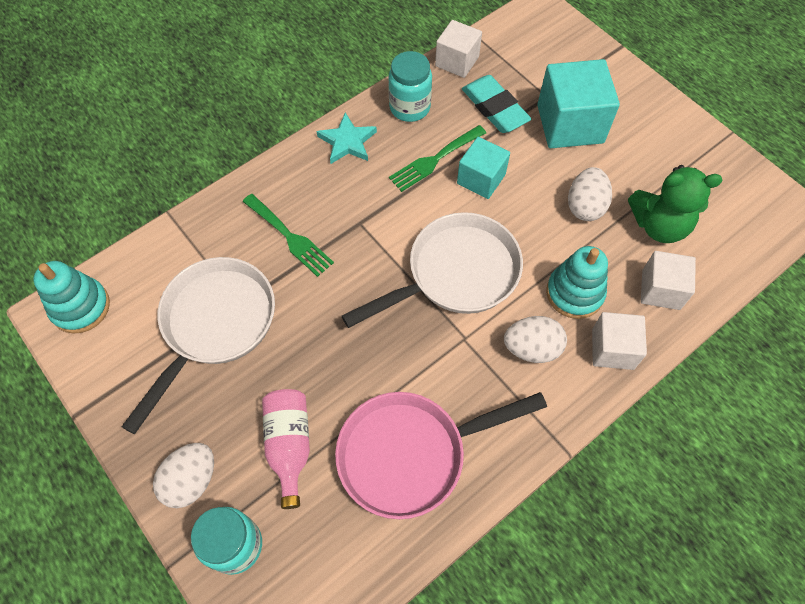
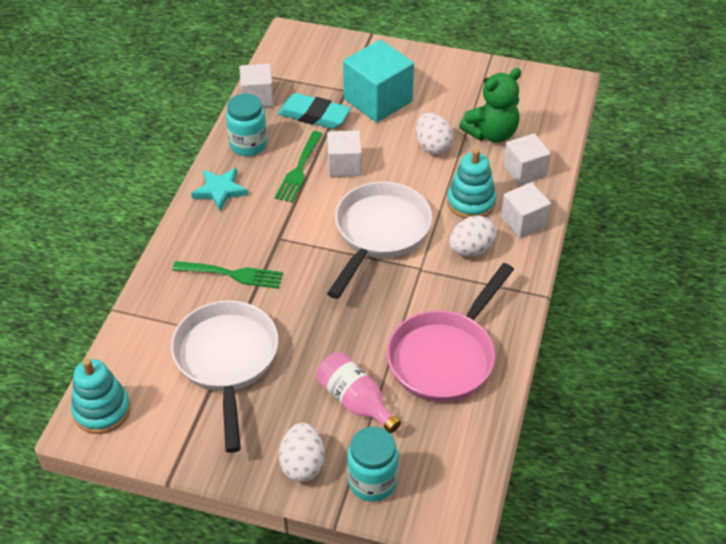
camera: 35 degrees left, 15 degrees down
turquoise cube [457,137,510,199] -> white cube [327,130,362,177]

